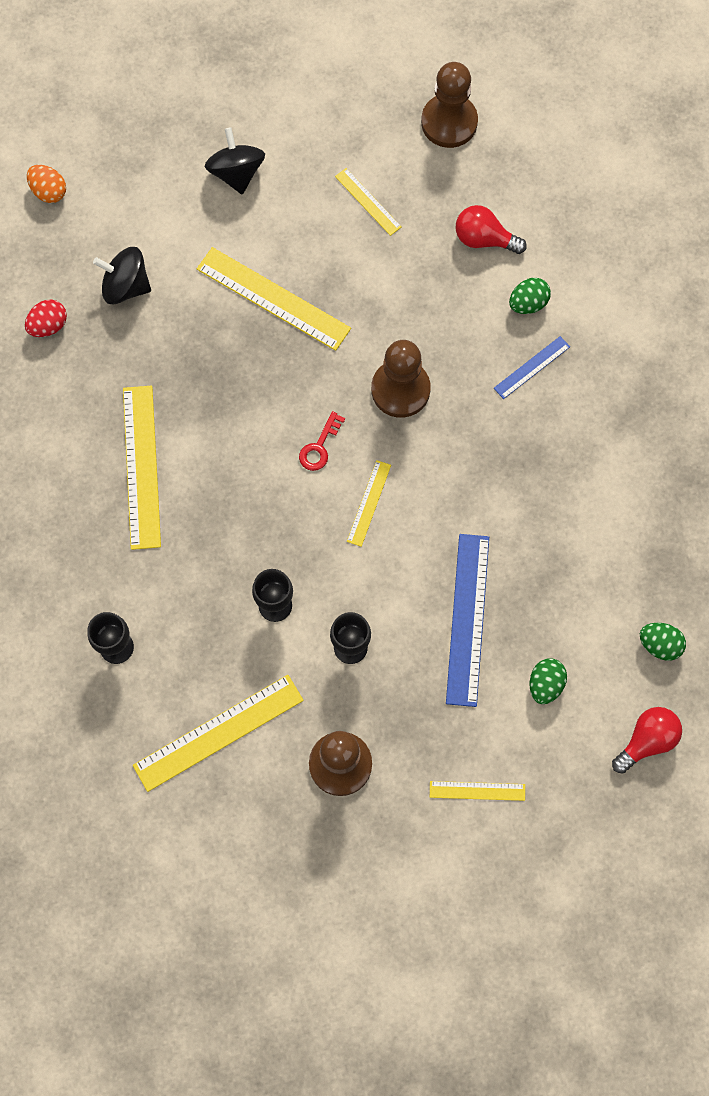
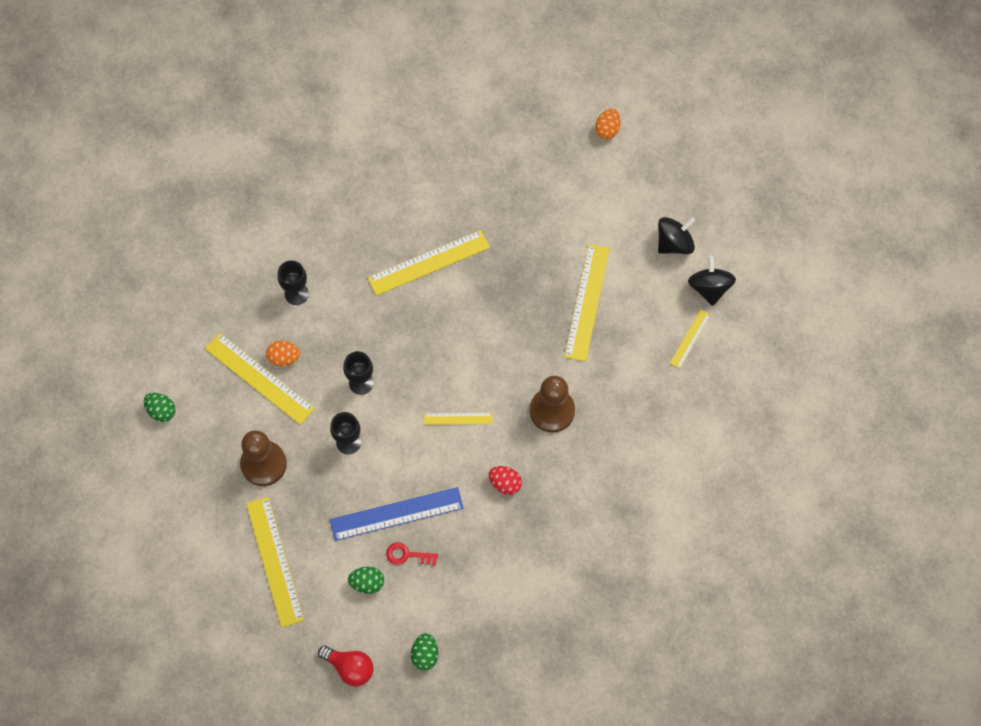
camera: 70 degrees right, 5 degrees down
red egg [25,299,67,337] -> red egg moved to [489,466,522,495]
black spinning top [93,247,151,304] -> black spinning top moved to [688,256,736,306]
red key [299,411,345,471] -> red key moved to [386,542,438,566]
brown pawn [421,62,478,148] -> none
yellow ruler [430,781,525,801] -> yellow ruler [246,497,304,627], size x1.90
red light bulb [456,205,527,254] -> none
blue ruler [494,336,570,399] -> none
green egg [509,278,551,314] -> green egg moved to [144,393,176,422]
none -> orange egg [266,341,300,366]

